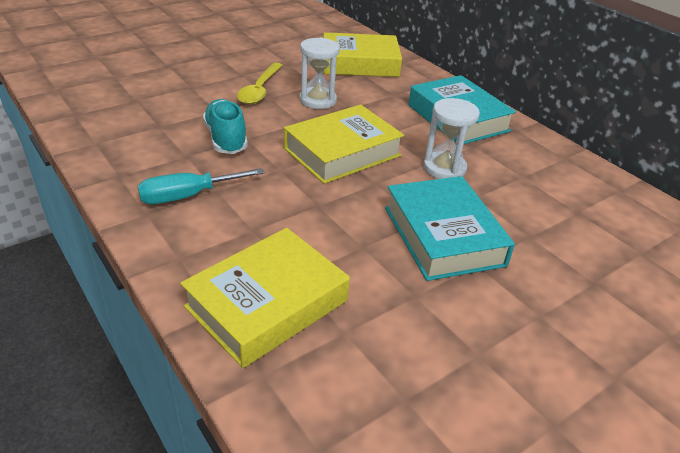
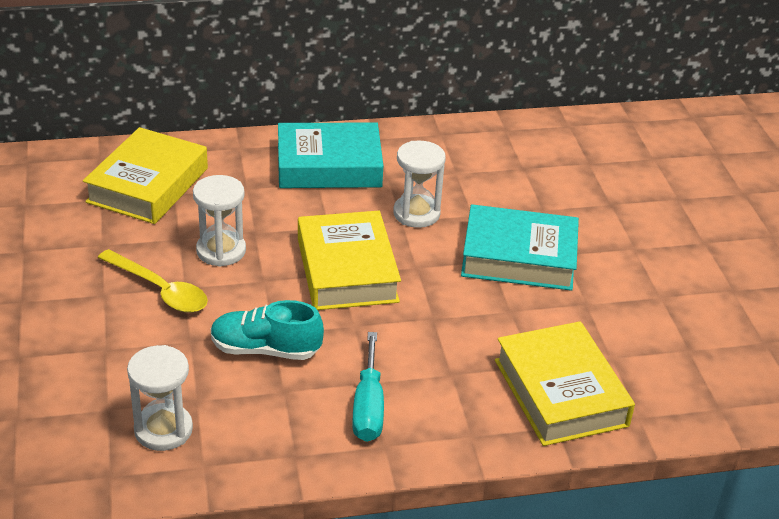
camera: 65 degrees left, 0 degrees up
none -> white hourglass [127,345,193,451]

